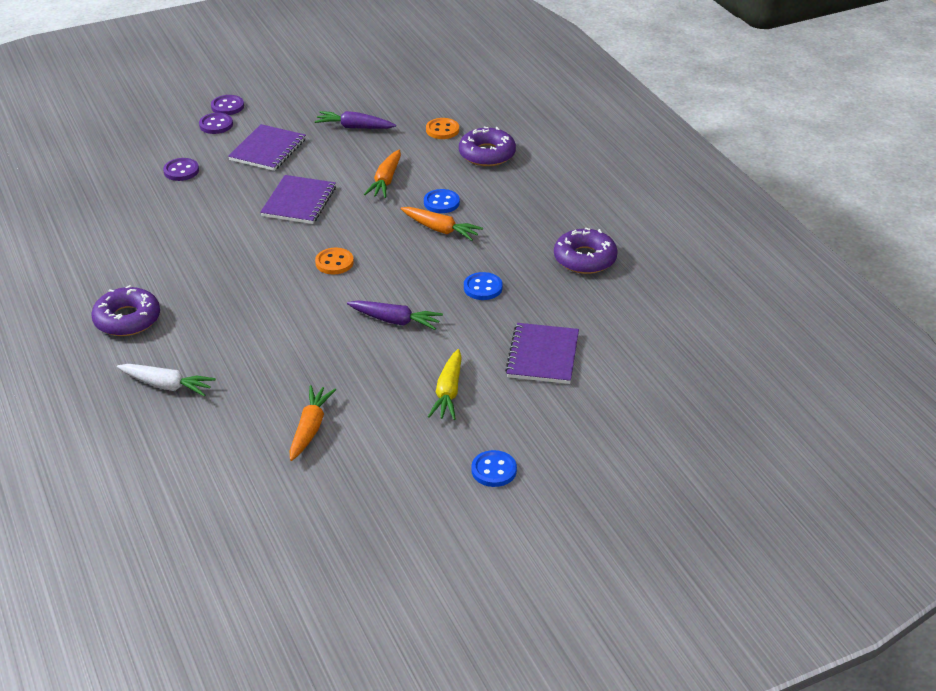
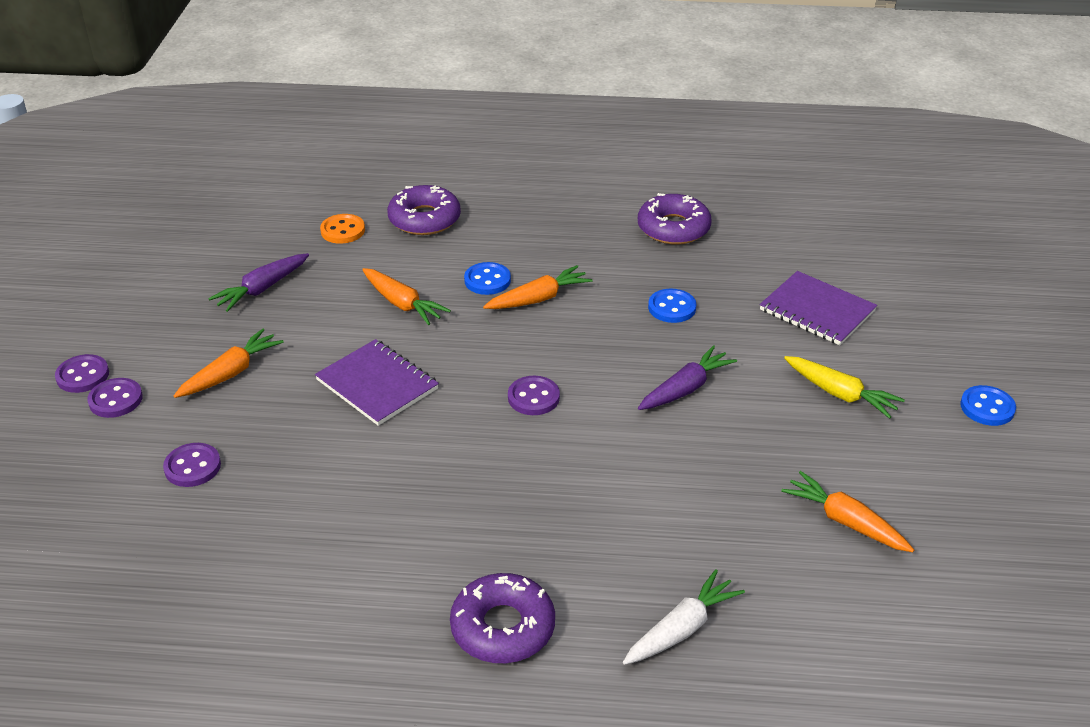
camera: 60 degrees left, 0 degrees up
purple notebook [228,124,306,171] -> orange carrot [174,329,284,398]
orange button [315,248,354,274] -> purple button [508,376,560,415]

